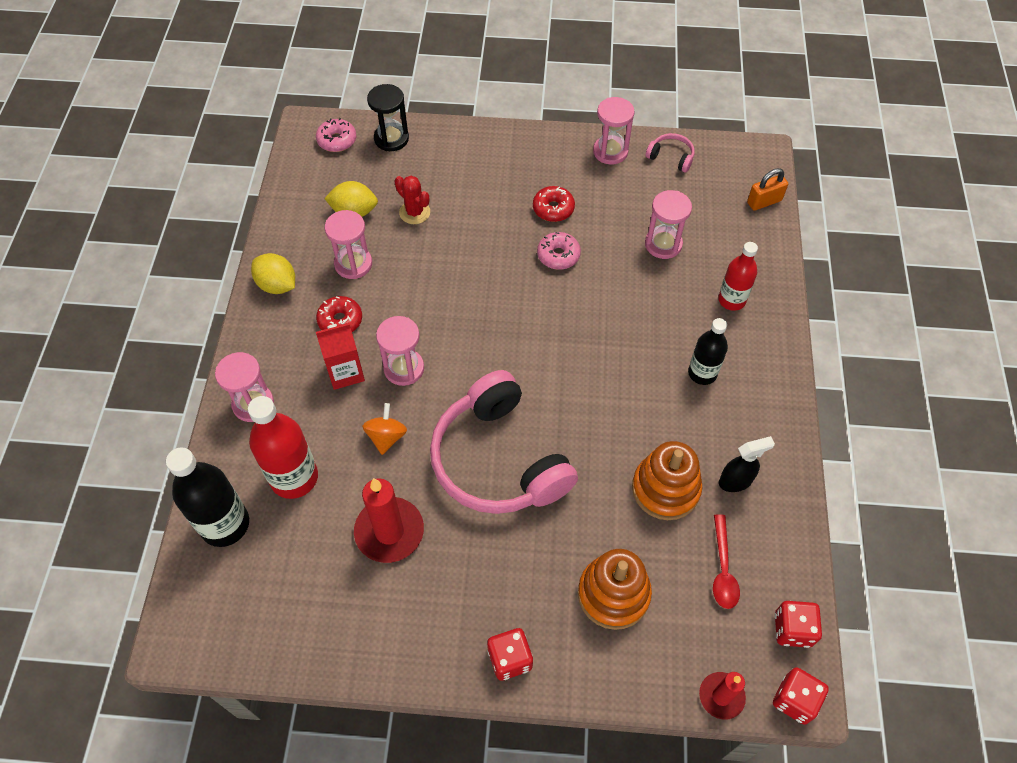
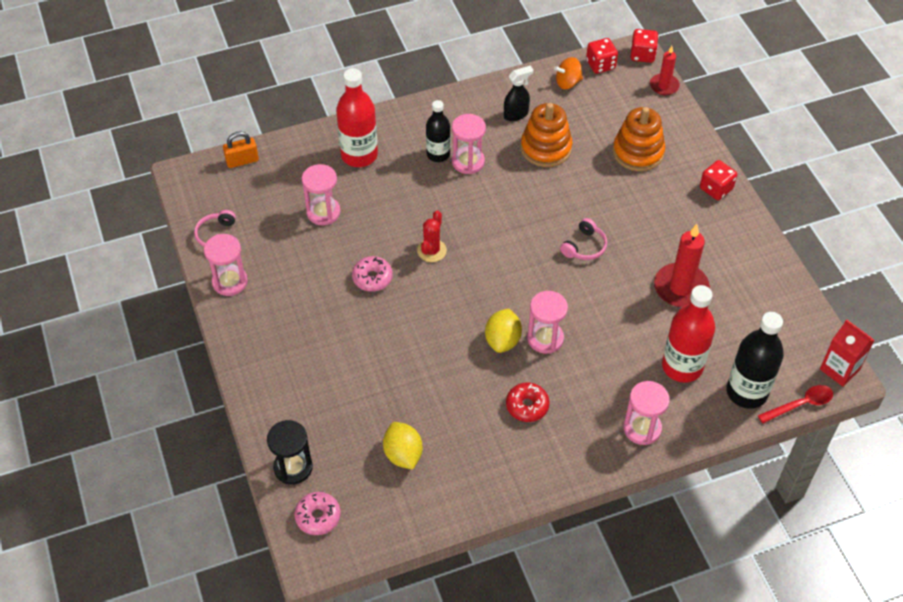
camera: 115 degrees left, 5 degrees down
yellow lemon [251,253,295,294] -> yellow lemon moved to [485,308,522,353]
red carton [316,323,365,390] -> red carton moved to [820,319,875,387]
pink hourglass [325,210,372,279] -> pink hourglass moved to [452,114,486,174]
orange spinning top [362,403,407,455] -> orange spinning top moved to [554,57,583,89]
red cactus [394,176,430,224] -> red cactus moved to [417,210,447,262]
pink headphones [430,370,578,514] -> pink headphones [560,218,607,260], size x0.40
red donut [533,186,575,222] -> none
red spoon [713,514,740,609] -> red spoon moved to [758,385,833,423]
red bottle [718,242,758,311] -> red bottle [336,68,378,167], size x1.56
black spray bottle [719,436,775,492] -> black spray bottle turned 105 degrees clockwise [504,66,533,121]
orange padlock [747,168,788,211] -> orange padlock turned 60 degrees counterclockwise [223,131,259,168]

